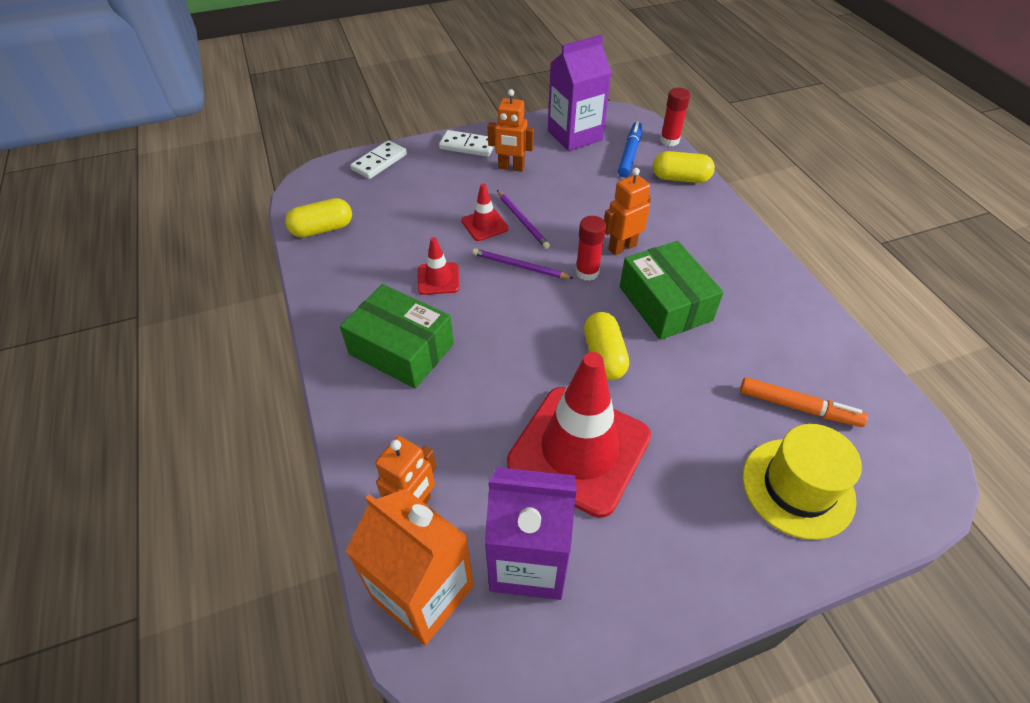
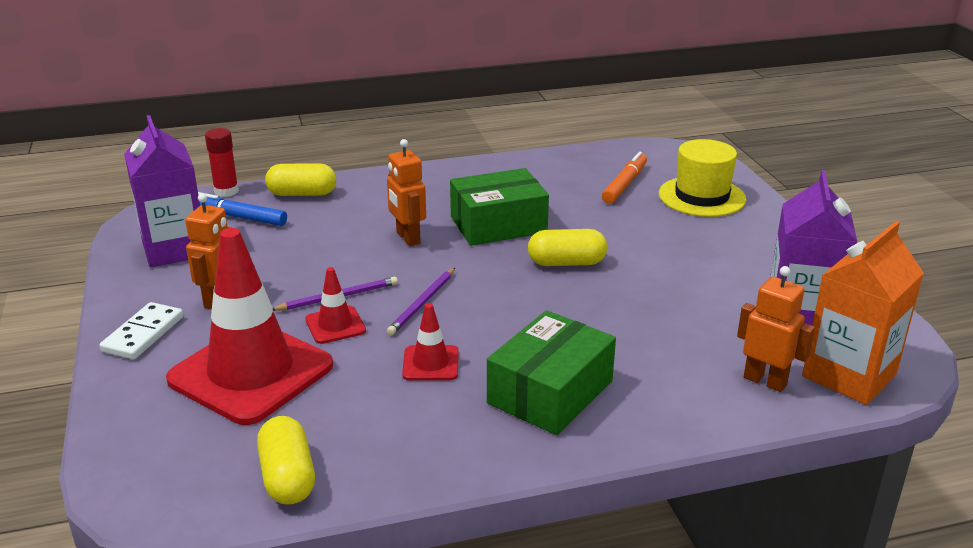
camera: 85 degrees left, 20 degrees down
white domino [350,140,407,179] -> none
red traffic cone [507,352,651,518] -> red traffic cone moved to [166,228,333,425]
red glue stick [575,216,606,281] -> none
yellow capsule [653,151,715,183] -> yellow capsule turned 75 degrees clockwise [265,163,336,196]

